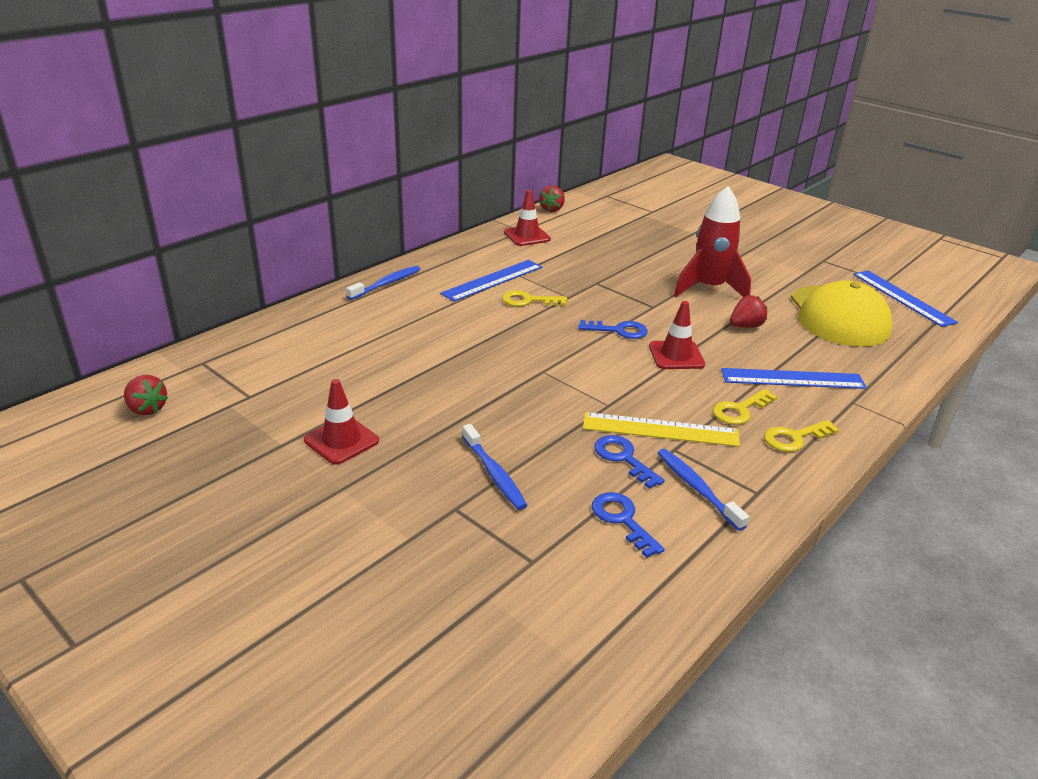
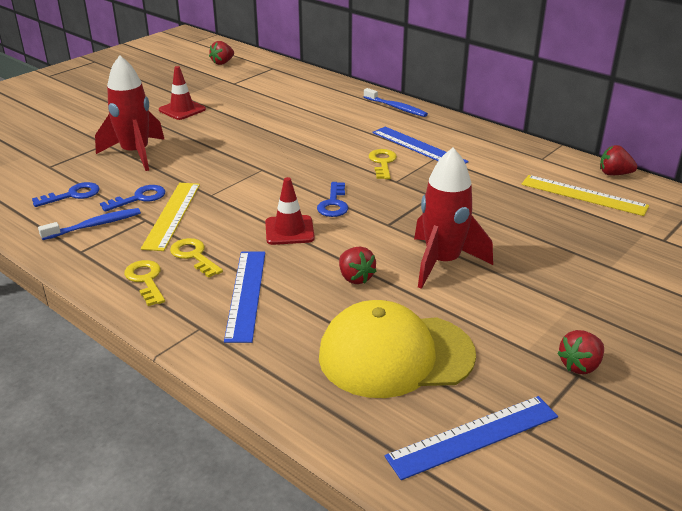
camera: 90 degrees right, 0 degrees up
blue toothbrush [462,424,528,510] -> red rocket [95,55,165,171]
red traffic cone [504,190,551,246] -> none
none -> yellow ruler [521,175,649,216]
none -> red strawberry [557,330,604,374]

